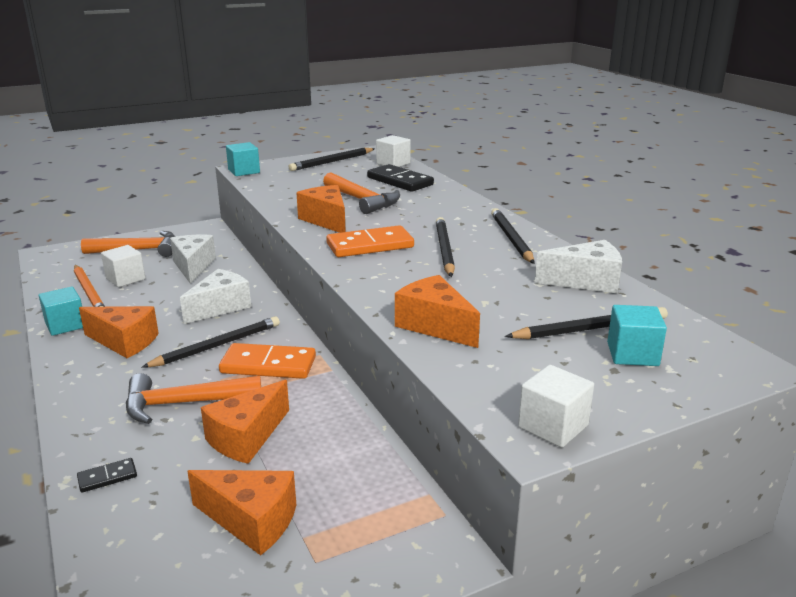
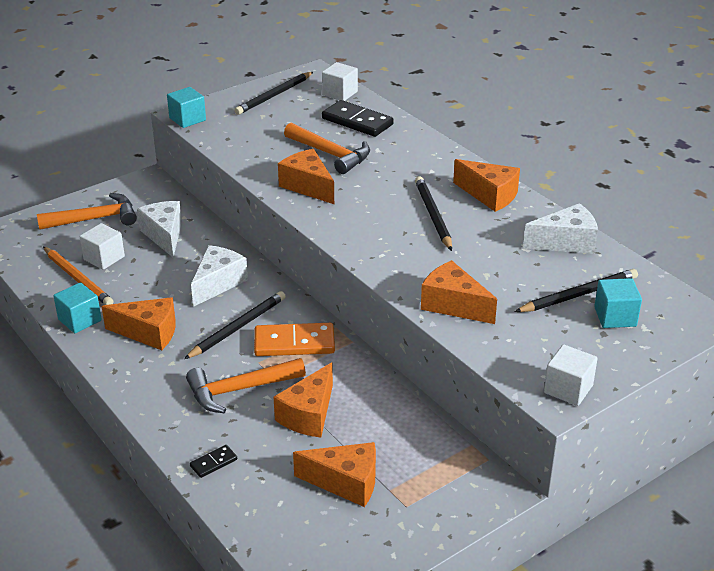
camera: 10 degrees left, 10 degrees up
orange domino [326,225,414,257] -> none
black pencil [491,208,534,264] -> orange cheese [453,159,520,212]

